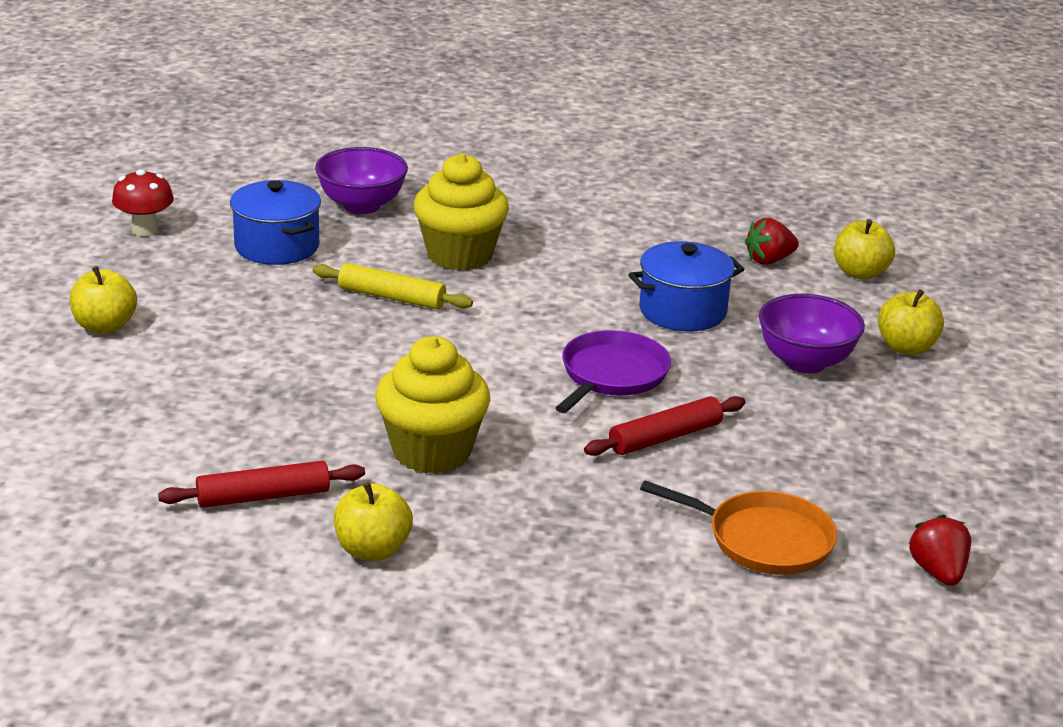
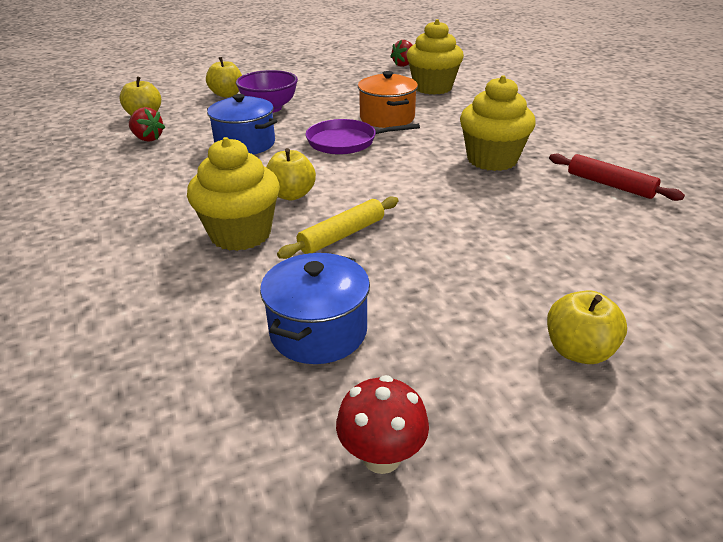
camera: 120 degrees left, 5 degrees up
yellow rolling pin [313,263,473,310] -> yellow rolling pin turned 60 degrees clockwise [277,196,399,259]
purple bowl [315,147,408,214] -> none
yellow apple [334,482,413,561] -> yellow apple moved to [266,148,316,200]
red rolling pin [584,396,745,456] -> orange pot [358,71,418,128]
orange pan [640,481,837,575] -> yellow cupcake [407,19,464,95]

